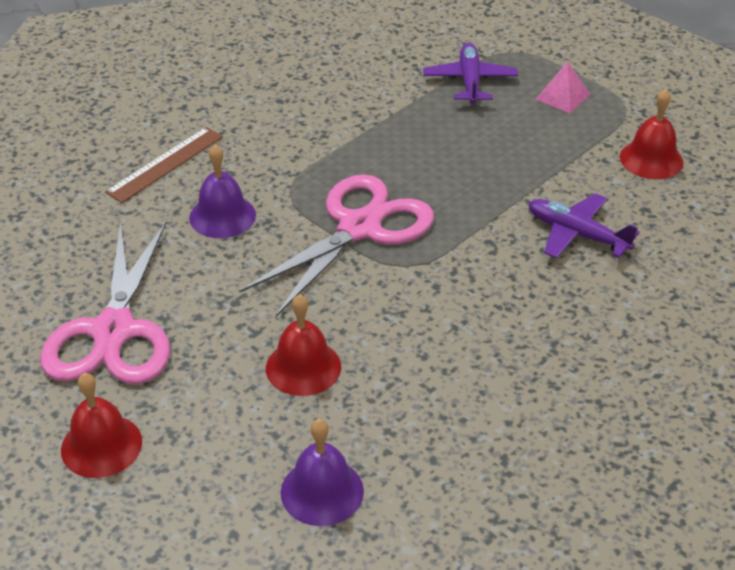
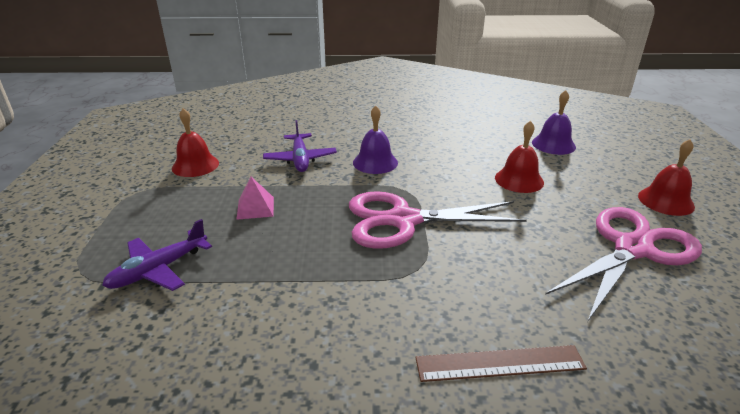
camera: 135 degrees left, 10 degrees down
purple bell [189,145,256,238] -> purple bell moved to [353,106,398,174]
pink pyramid [536,62,590,113] -> pink pyramid moved to [236,177,274,220]

